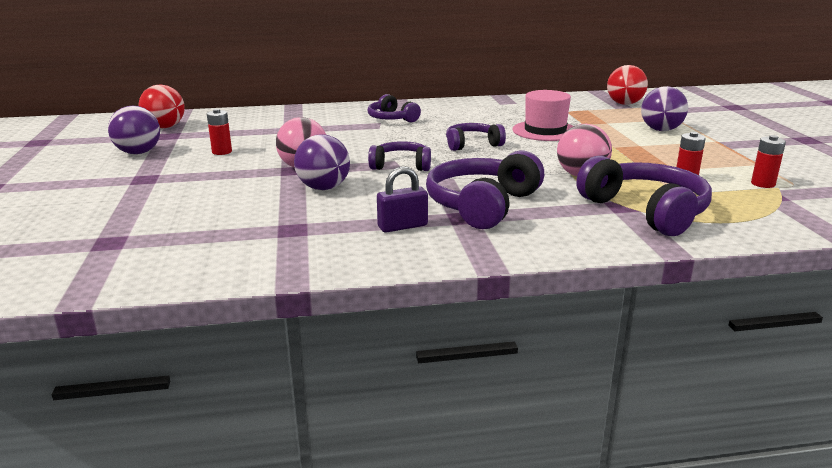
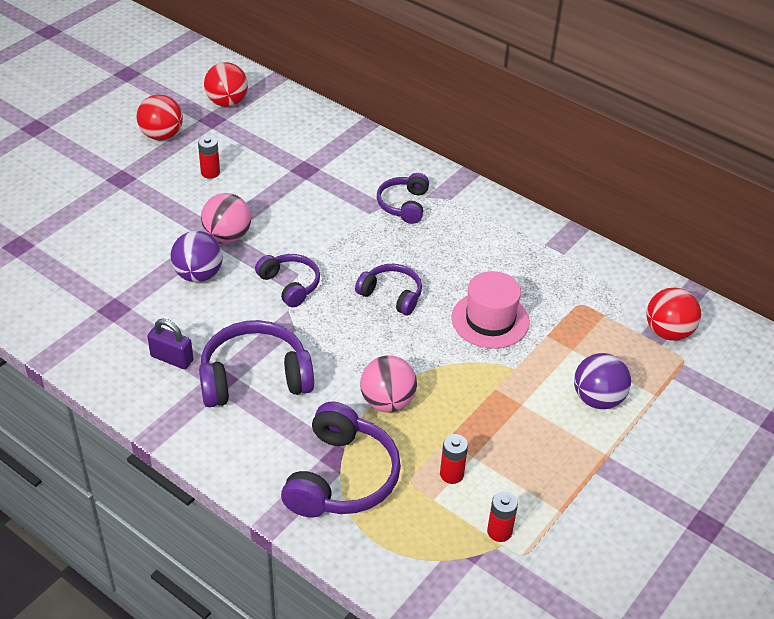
camera: 45 degrees right, 20 degrees up
purple ball [108,106,160,154] -> red ball [137,95,183,140]

